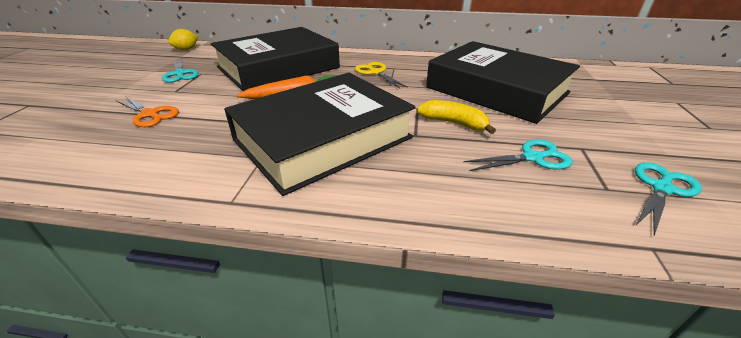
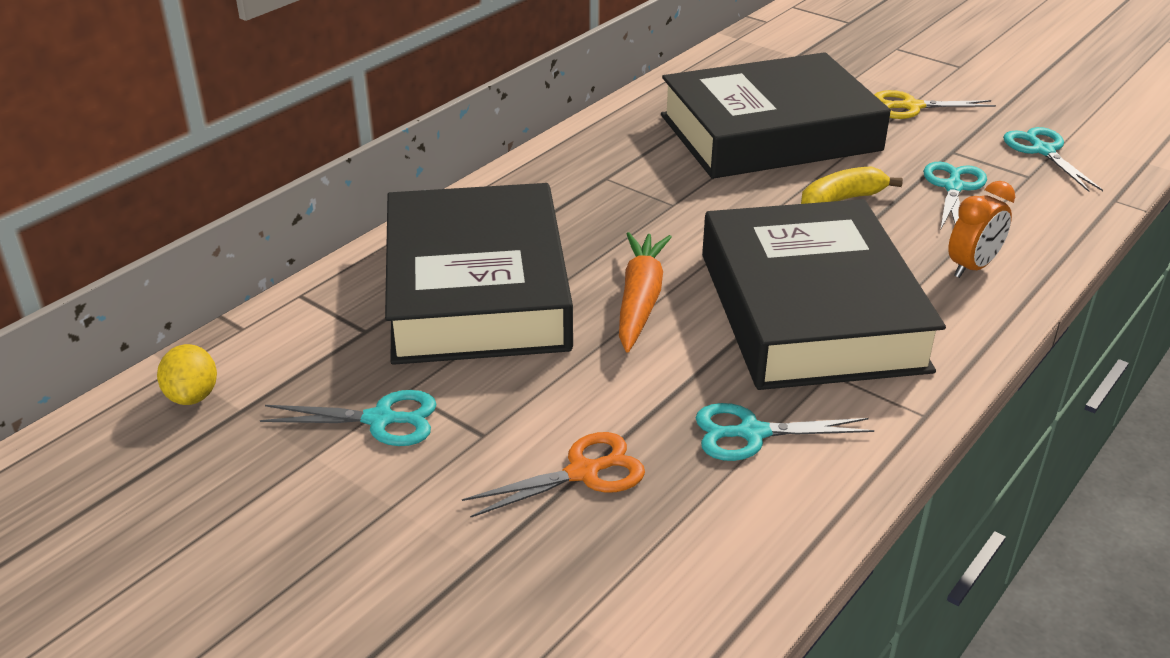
camera: 60 degrees left, 0 degrees up
yellow scissors [355,62,408,88] -> yellow scissors moved to [874,90,996,119]
none -> turquoise scissors [696,403,874,461]
none -> orange clock [948,181,1015,278]

